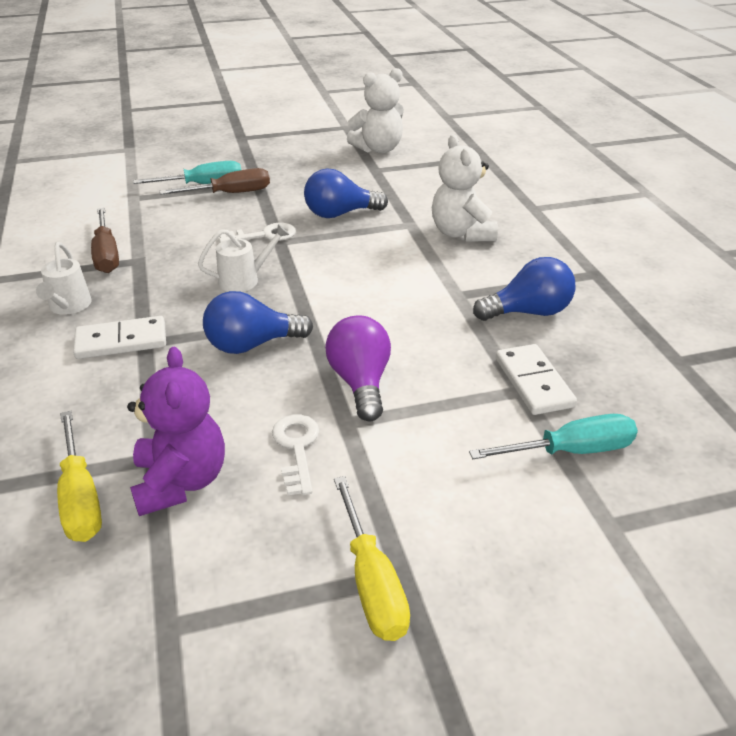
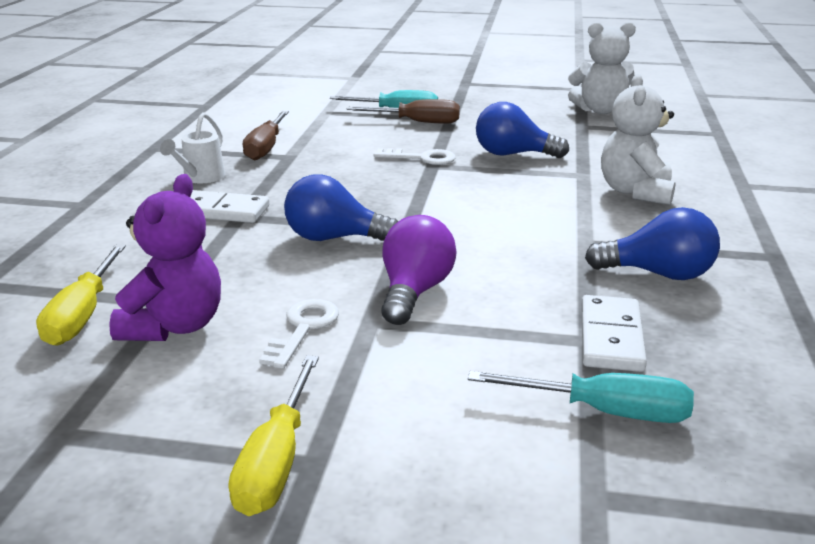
camera: 25 degrees right, 10 degrees down
white watering can [198,224,290,292] -> none

